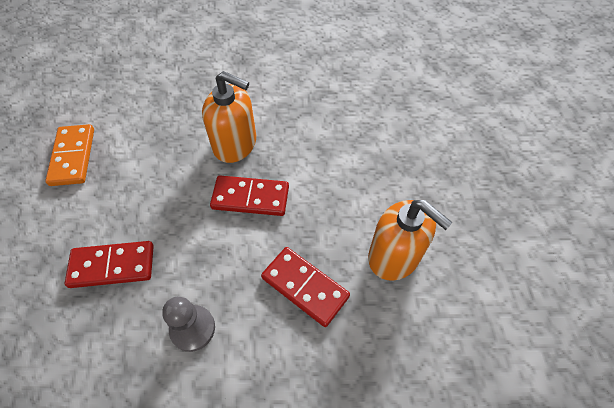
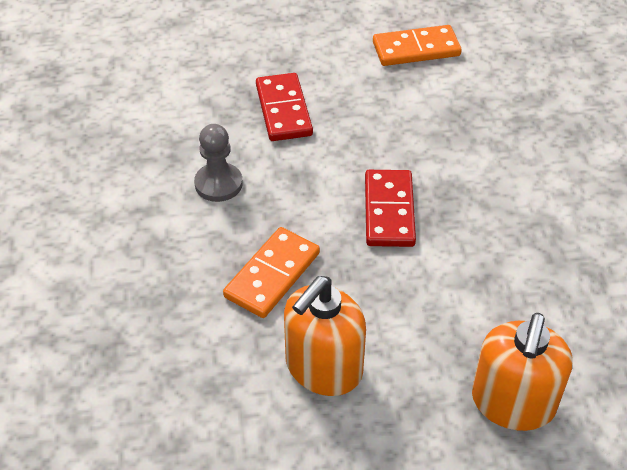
camera: 85 degrees right, 10 degrees down
orange soap dispenser [202,71,256,163] -> orange soap dispenser moved to [472,313,572,431]
red domino [261,247,350,327] -> orange domino [223,227,320,318]

